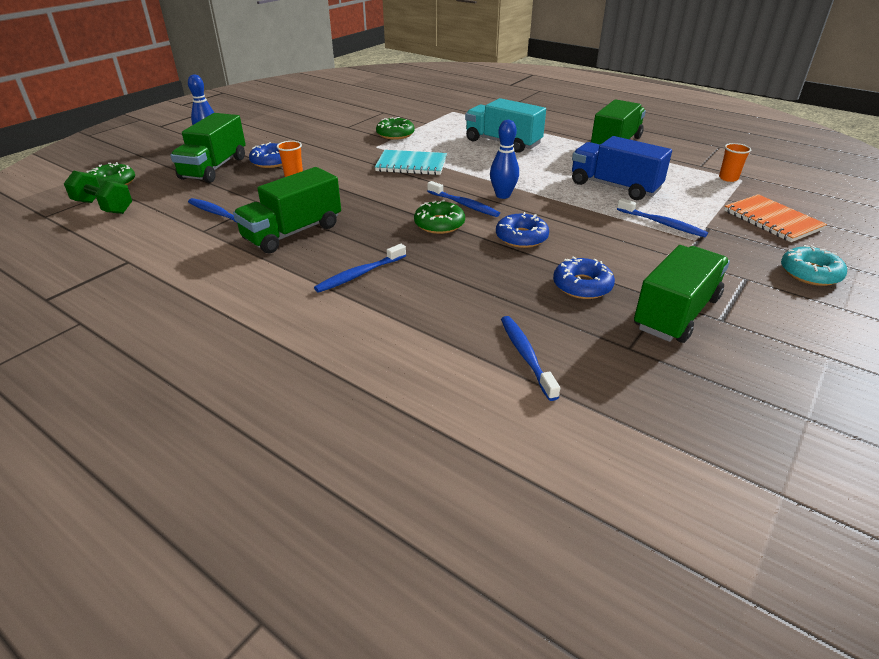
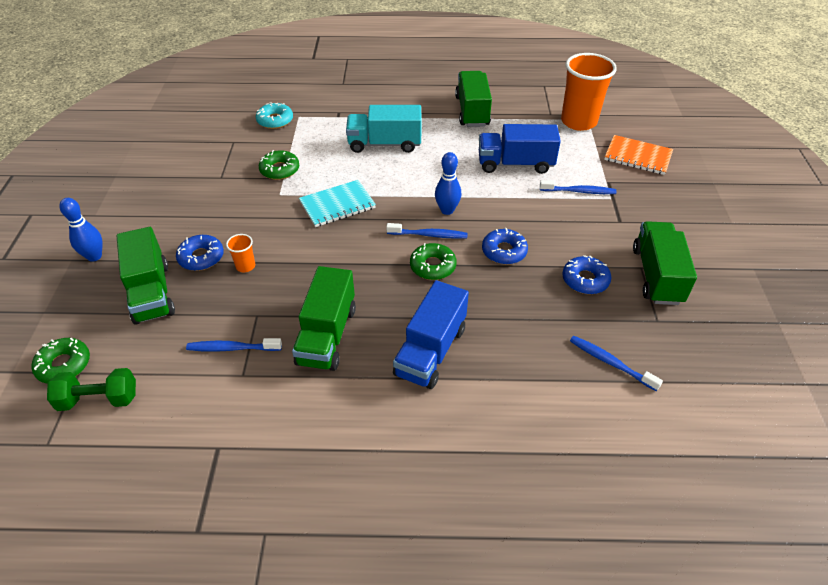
camera: 35 degrees left, 10 degrees up
blue toothbrush [314,244,406,293] -> blue truck [393,280,469,389]
orange cup [719,143,751,182] -> orange cup [561,53,617,131], size x2.34
turquoise donut [781,245,847,286] -> turquoise donut moved to [256,102,293,129]

